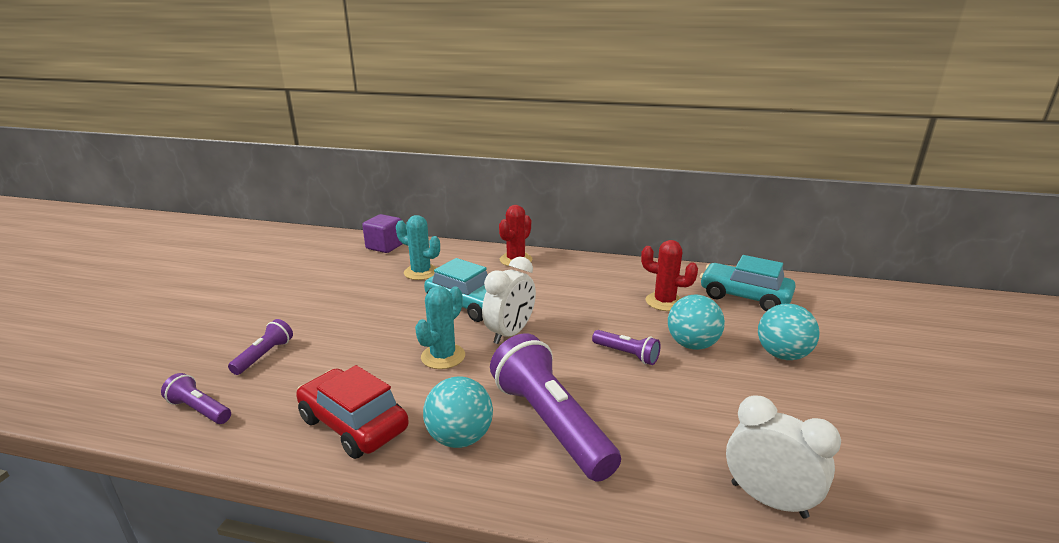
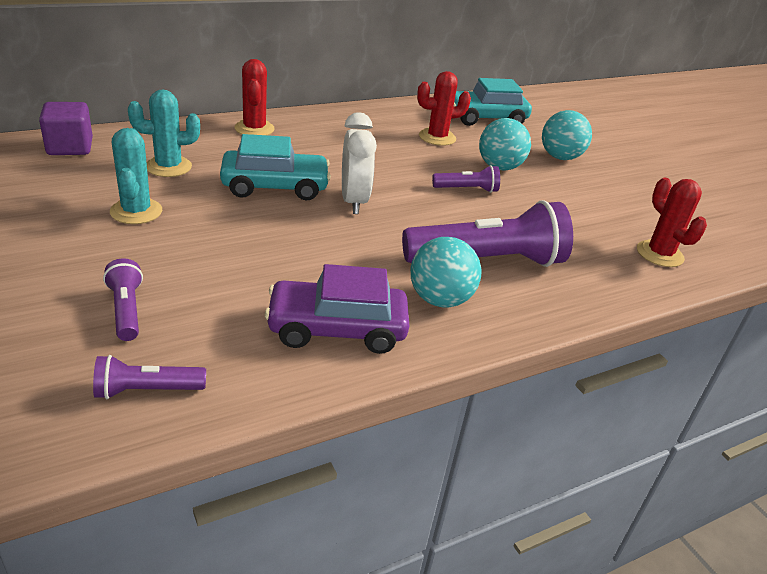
camera: 45 degrees left, 10 degrees up
red car [296,365,409,459] -> purple car [265,264,409,354]
turquoise cactus [415,286,465,369] -> turquoise cactus moved to [110,128,162,224]
purple flashlight [490,333,621,482] -> purple flashlight turned 150 degrees clockwise [402,200,573,267]
white clock [726,395,841,518] -> red cactus [637,177,707,267]

